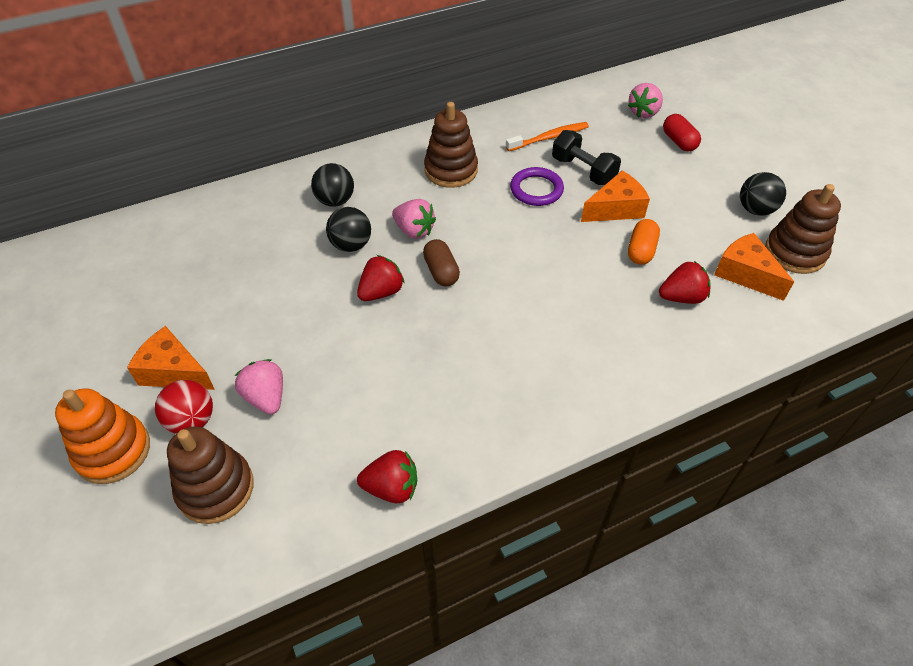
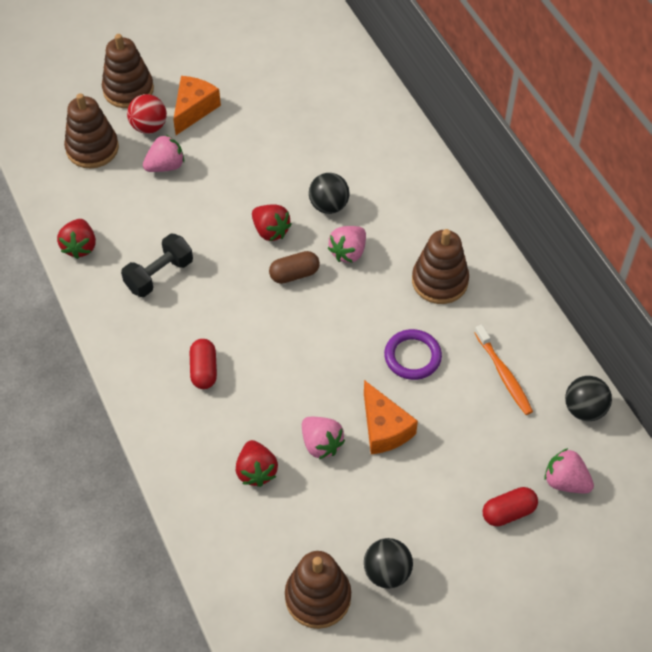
camera: 90 degrees right, 5 degrees up
orange stacking toy [55,388,150,484] -> brown stacking toy [102,34,154,108]
black ball [311,163,354,207] -> black ball moved to [565,376,612,421]
black dumbbell [552,130,621,185] -> black dumbbell moved to [121,234,193,297]
orange capsule [628,219,660,265] -> pink strawberry [302,417,345,459]
orange cheese [714,233,794,301] -> none
none -> red capsule [190,339,217,389]

